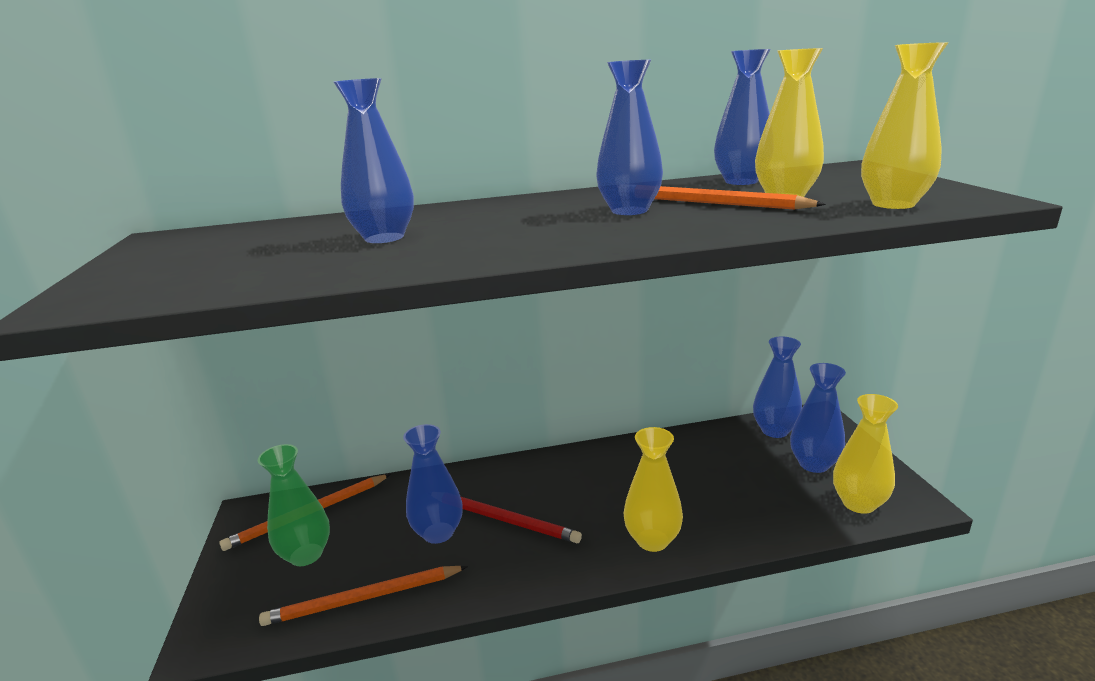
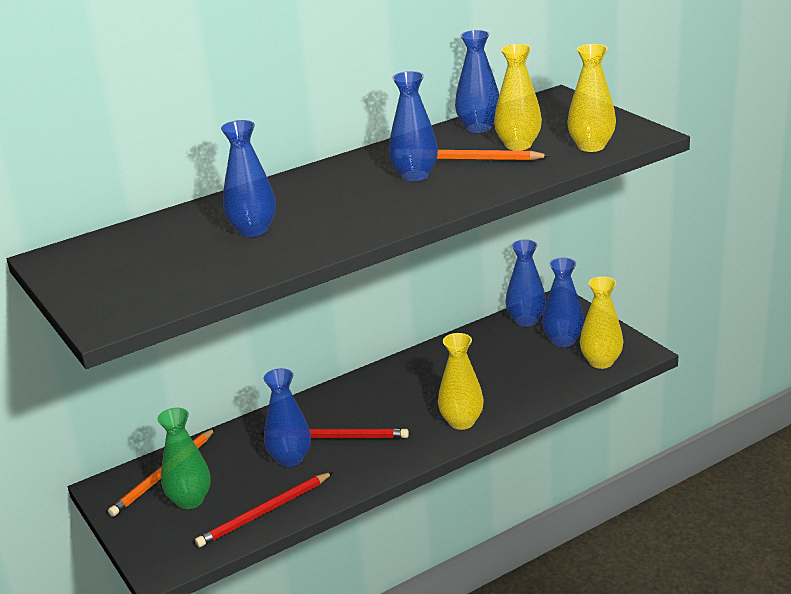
camera: 20 degrees left, 5 degrees up
orange pencil [259,566,468,626] -> red pencil [195,472,333,547]

